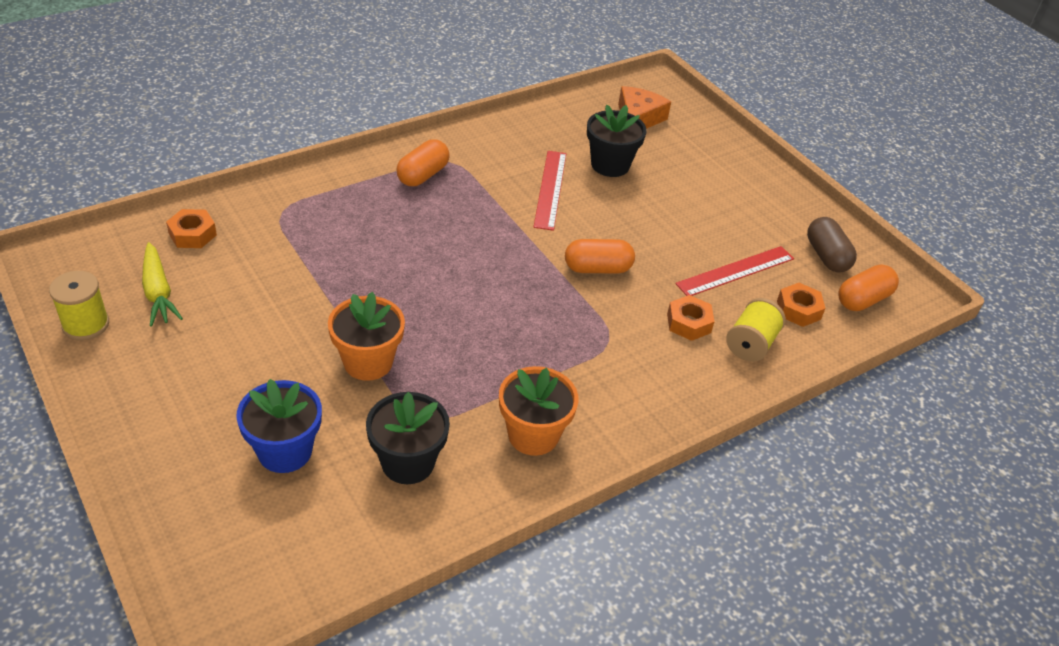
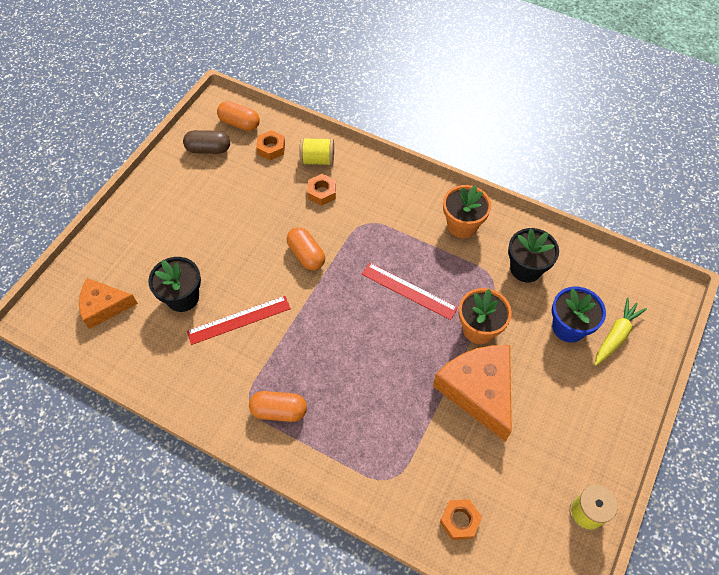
camera: 115 degrees left, 15 degrees up
yellow carrot [142,242,183,326] -> yellow carrot moved to [595,298,647,366]
red ruler [675,246,794,296] -> red ruler moved to [362,263,458,320]
brown capsule [807,217,857,272] -> brown capsule turned 45 degrees clockwise [183,130,230,154]
none -> orange cheese [433,345,512,442]

